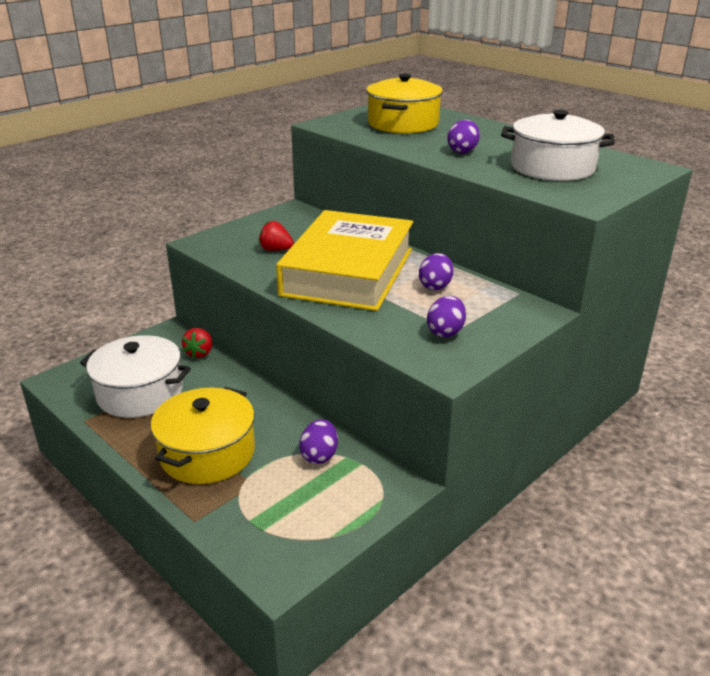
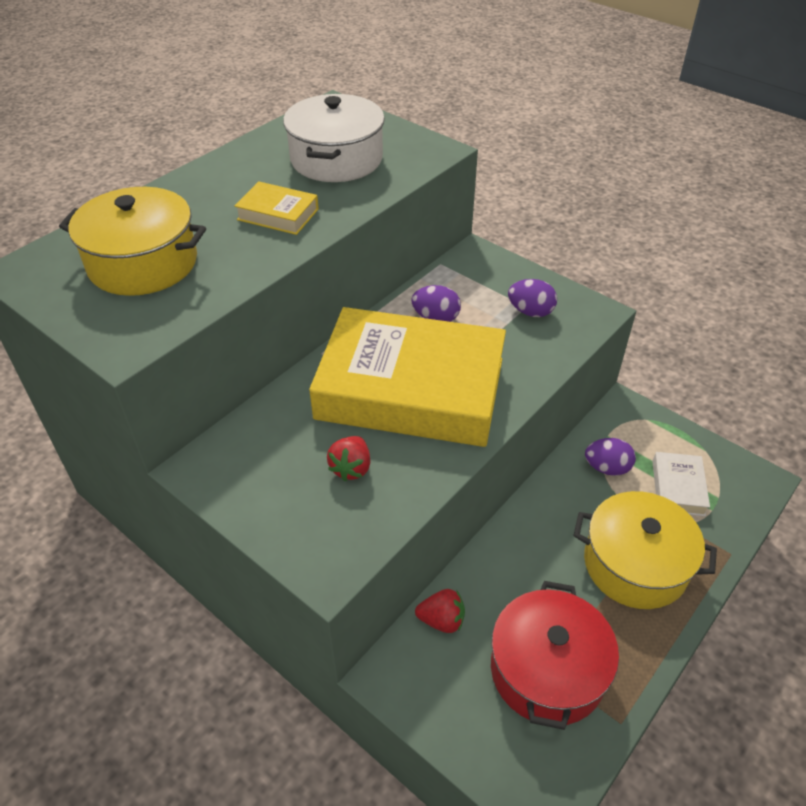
camera: 95 degrees left, 15 degrees up
white pot [80,335,191,418] -> red pot [491,581,619,730]
purple egg [447,120,480,154] -> yellow book [234,181,319,235]
none -> white book [652,452,710,516]

